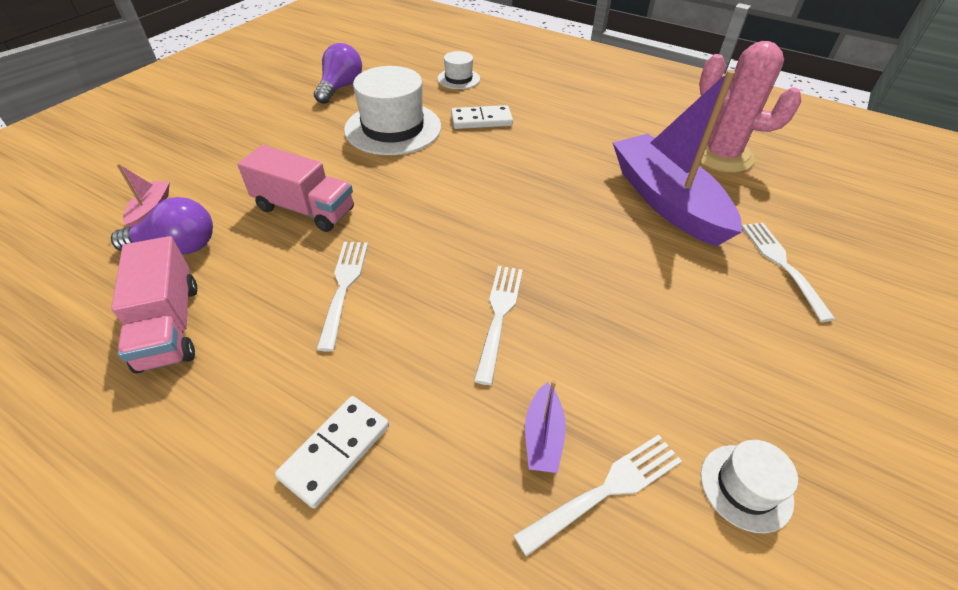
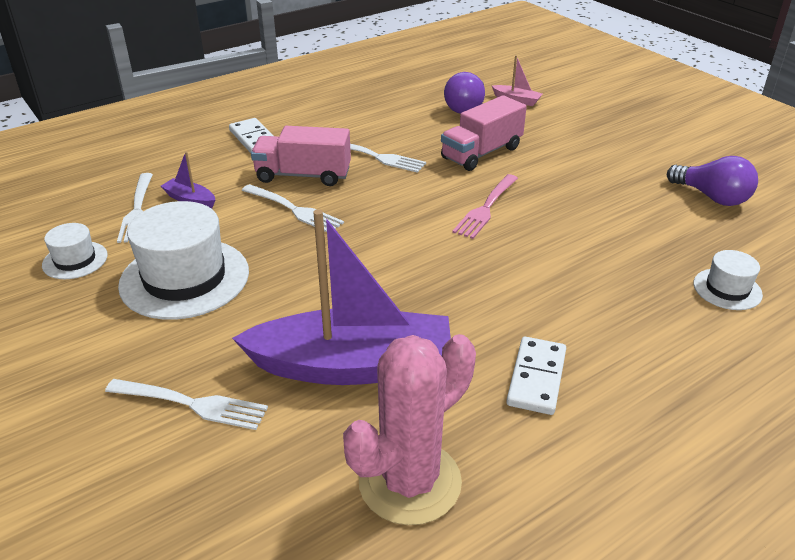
camera: 115 degrees right, 10 degrees down
pink truck [111,236,197,373] -> pink truck moved to [251,126,351,186]
white hat [344,66,441,155] -> white hat moved to [118,201,249,320]
white domino [451,105,513,129] -> white domino moved to [506,337,566,415]
none -> pink fork [452,174,518,239]

